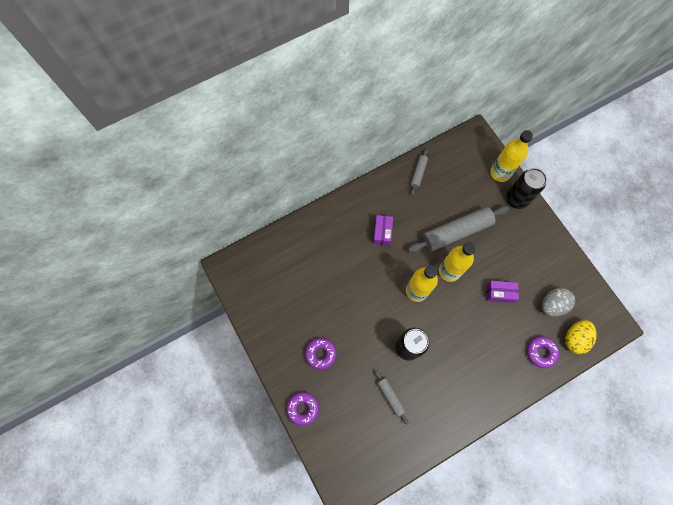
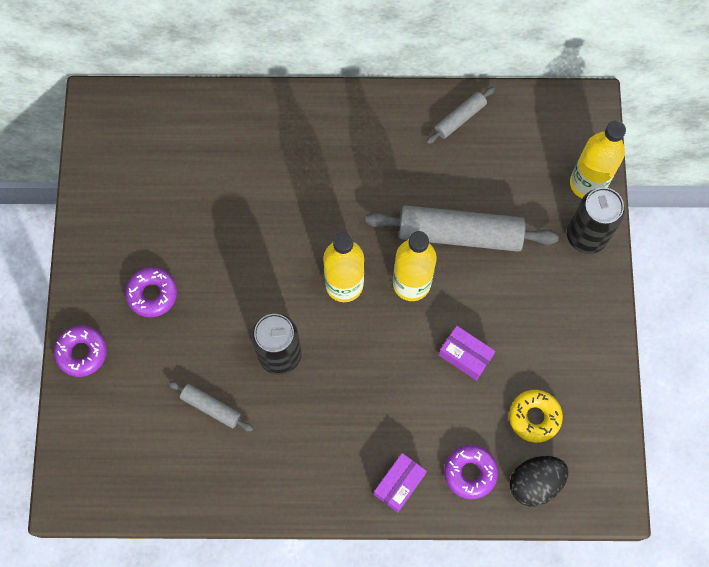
camera: 30 degrees right, 0 degrees up
purple box [373,215,393,246] -> purple box moved to [374,453,427,513]
grey rolling pin [375,370,409,425] -> grey rolling pin turned 60 degrees counterclockwise [168,381,253,431]
grey egg [542,288,575,317] -> yellow donut [509,390,563,443]
yellow egg [565,320,597,354] -> black egg [510,456,568,507]

